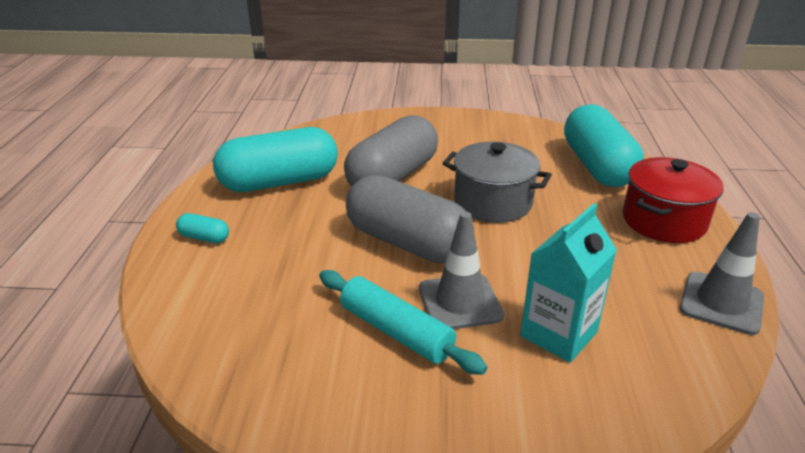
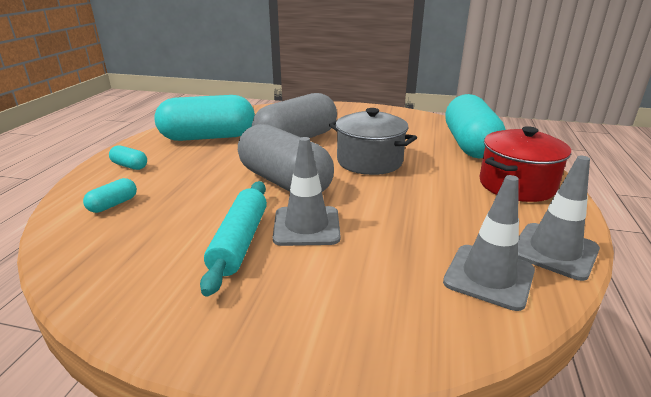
camera: 10 degrees right, 5 degrees down
turquoise rolling pin [319,270,487,375] -> turquoise rolling pin turned 45 degrees clockwise [200,181,267,297]
turquoise carton [520,203,617,363] -> none
none -> turquoise capsule [83,178,137,213]
none -> grey traffic cone [443,175,535,311]

